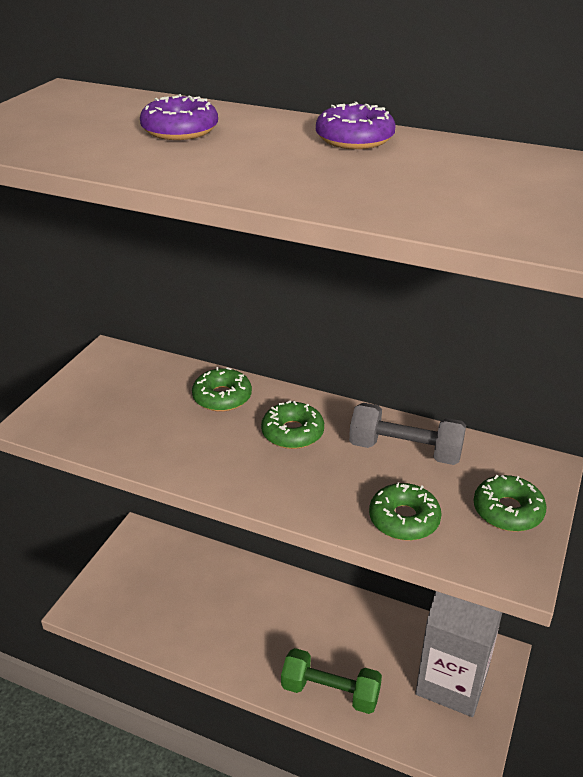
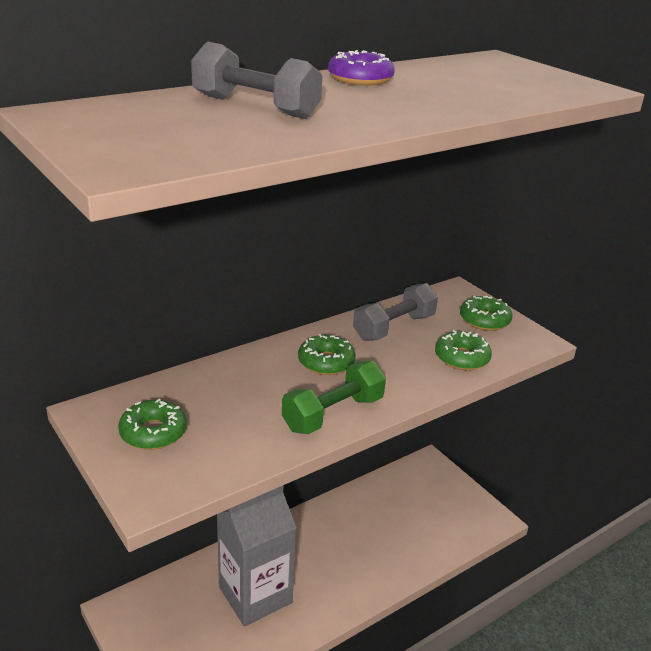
camera: 60 degrees left, 5 degrees down
purple donut [140,94,218,140] -> grey dumbbell [191,42,323,119]
green donut [192,367,252,412] -> green donut moved to [118,399,187,450]
green dumbbell [281,648,382,714] -> green dumbbell moved to [282,361,386,434]
grey carton [415,591,502,717] -> grey carton moved to [217,486,297,626]

